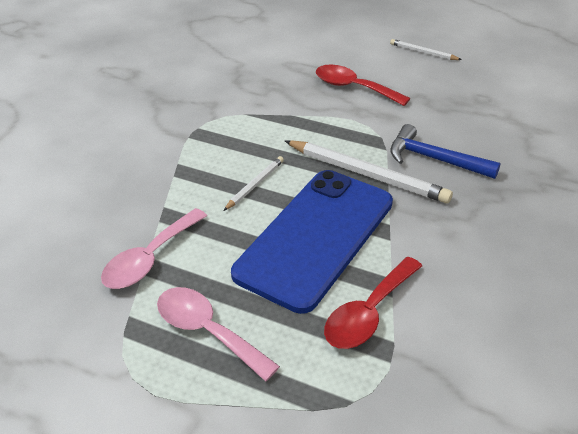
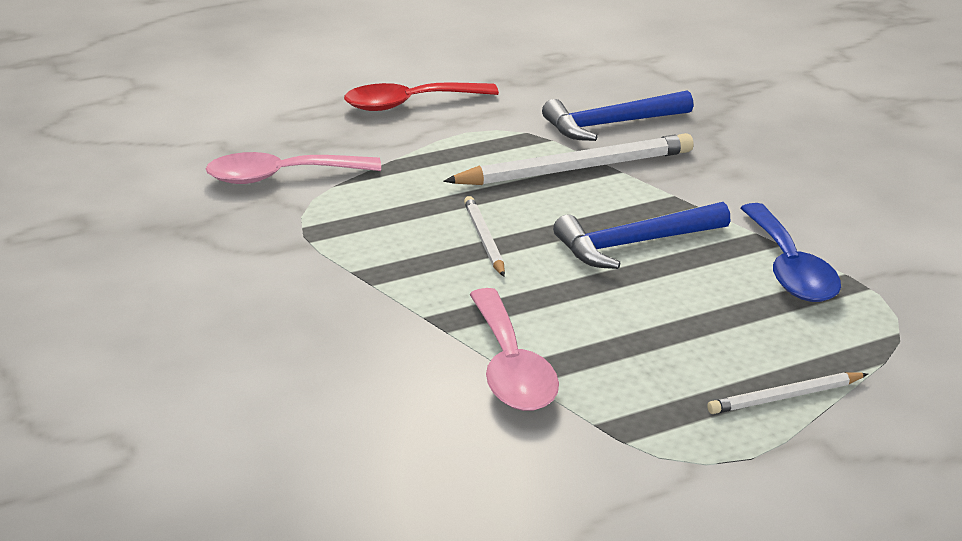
camera: 50 degrees left, 10 degrees down
pink spoon [157,287,280,382] -> pink spoon moved to [206,152,381,184]
blue phone [231,170,393,314] -> blue hammer [553,202,730,269]
red spoon [324,257,422,349] -> blue spoon [741,203,841,302]
white pencil [390,39,462,60] -> white pencil moved to [707,372,868,414]

